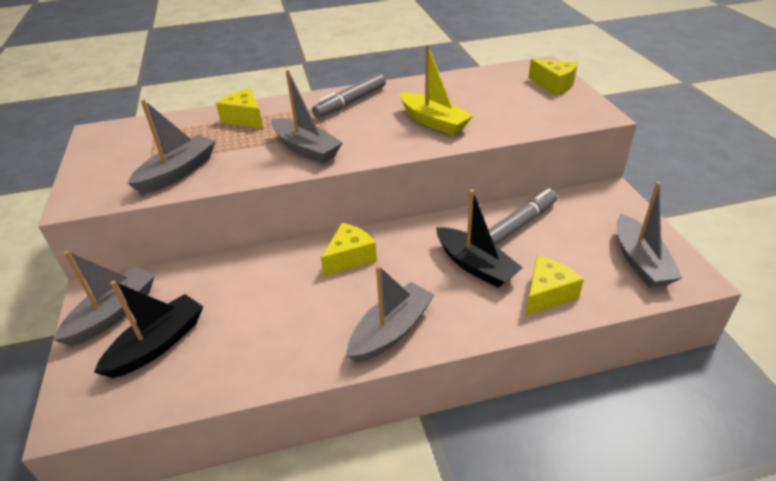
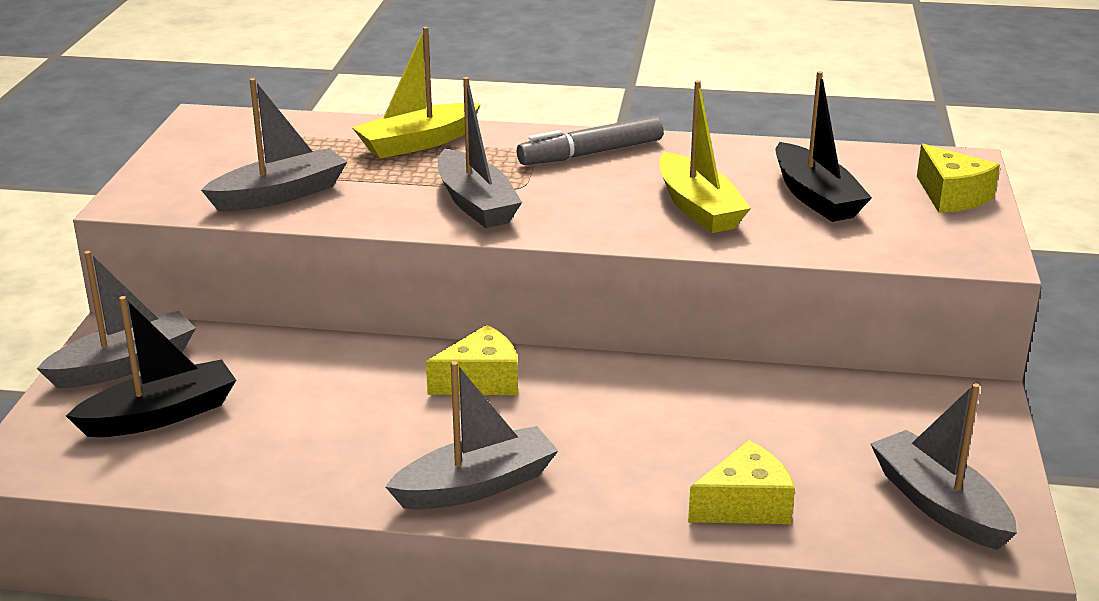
camera: 20 degrees right, 10 degrees down
yellow cheese [216,89,263,129] -> yellow boat [352,27,481,159]
black boat [436,190,523,288] -> black boat moved to [776,71,872,222]
grey marker [489,189,558,246] -> none
grey boat [617,182,683,288] -> grey boat turned 135 degrees clockwise [870,383,1017,550]

